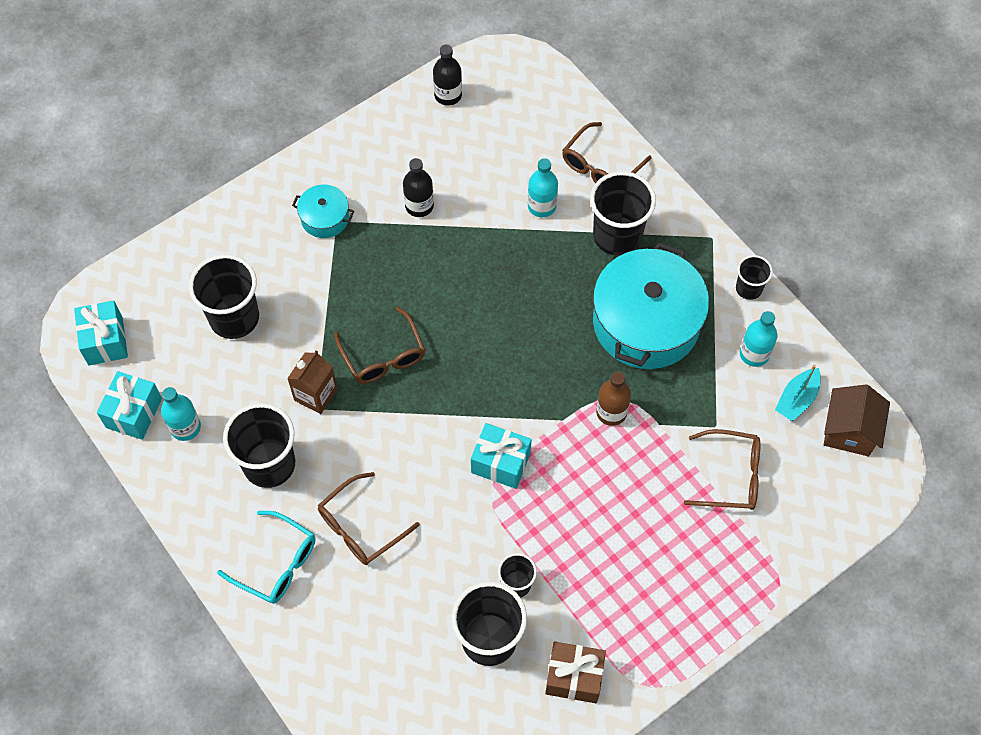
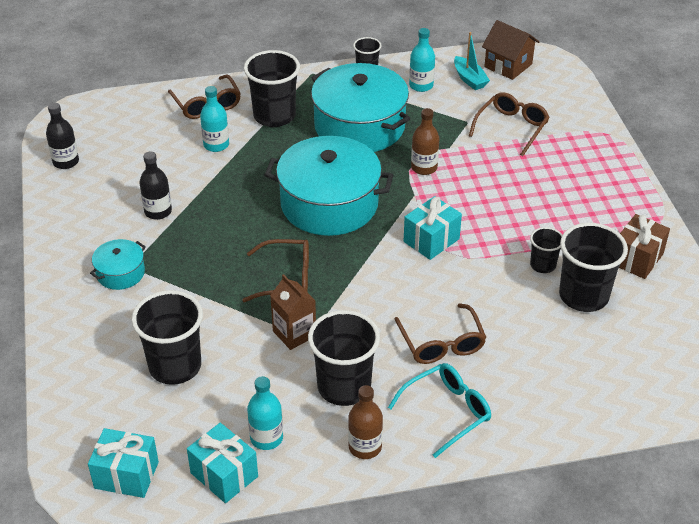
camera: 65 degrees left, 20 degrees down
none -> turquoise pot [265,136,393,236]
none -> brown bottle [348,385,383,459]

